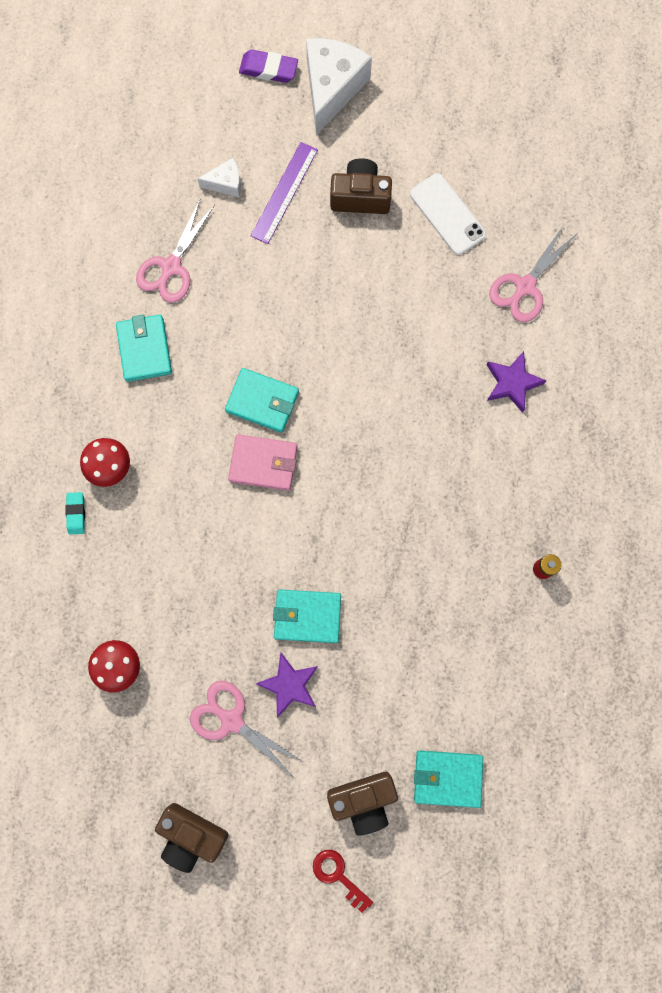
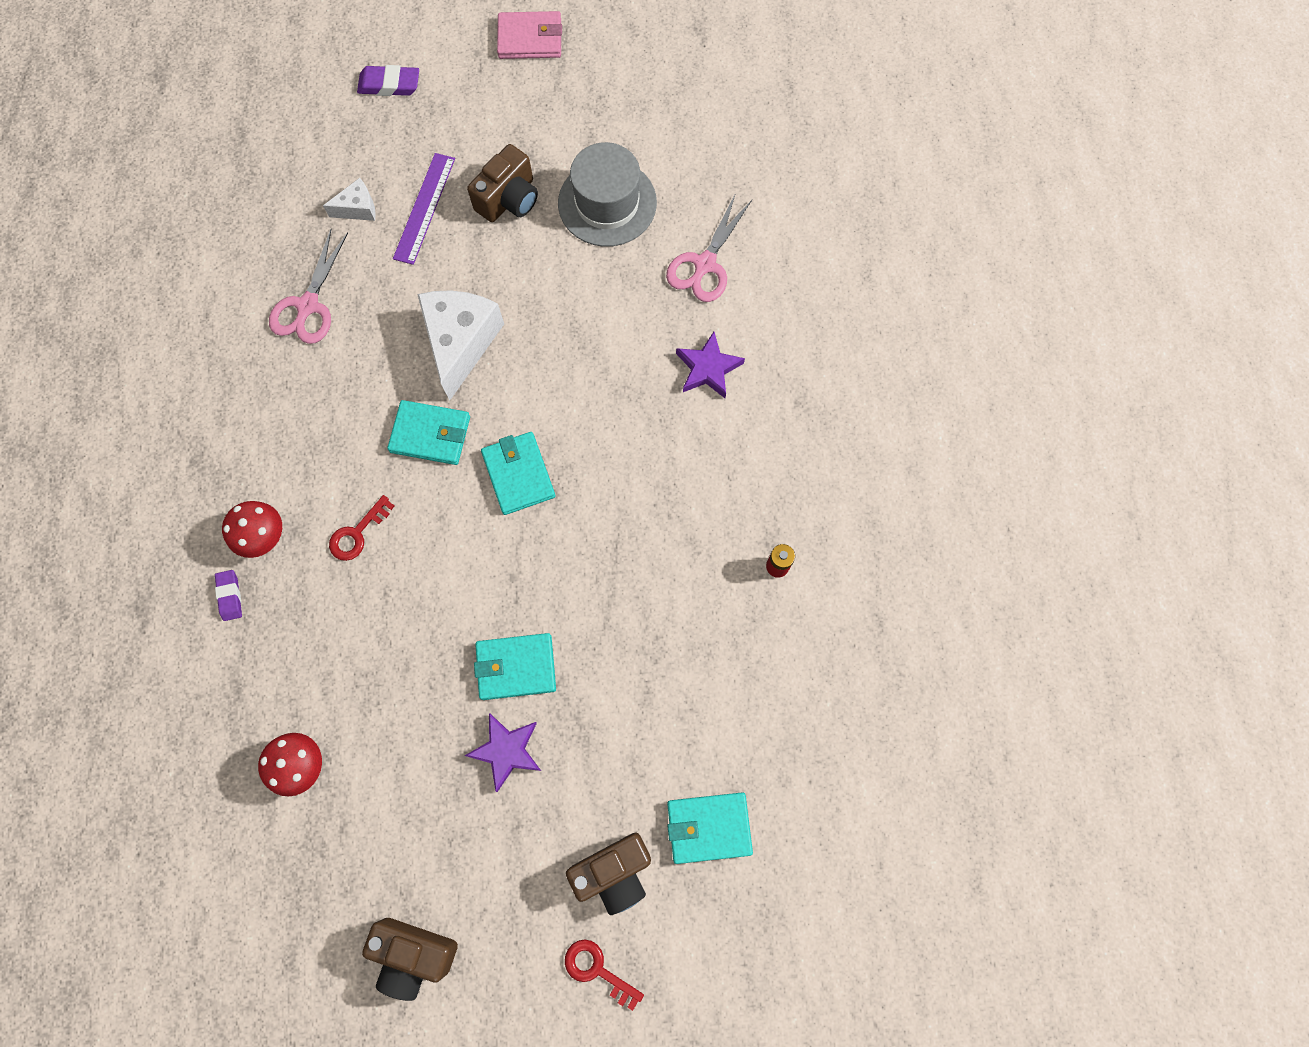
camera: 10 degrees left, 5 degrees down
turquoise eraser [66,492,85,535] -> purple eraser [215,570,242,621]
turquoise wallet [116,315,172,382] -> turquoise wallet moved to [481,432,555,515]
pink scissors [190,681,305,778] -> none
pink wallet [228,434,298,491] -> pink wallet moved to [497,11,562,59]
white cheese [306,38,372,135] -> white cheese moved to [417,290,504,400]
brown camera [330,158,392,214] -> brown camera turned 135 degrees clockwise [467,144,538,222]
white phone [410,173,486,255] -> grey hat [558,142,657,247]
none -> red key [329,495,395,561]

